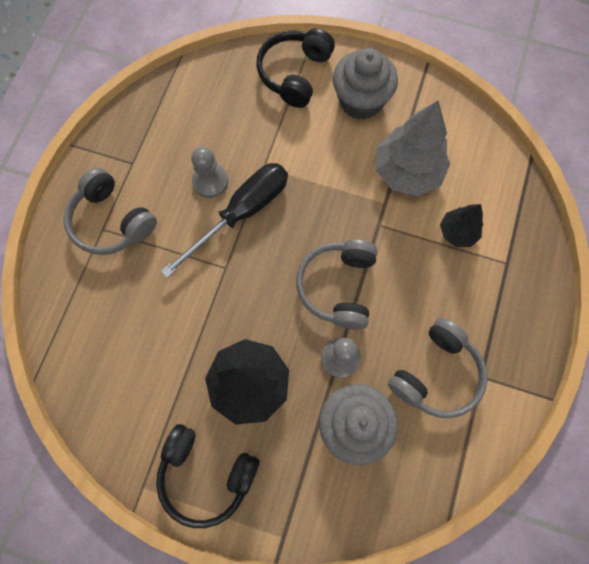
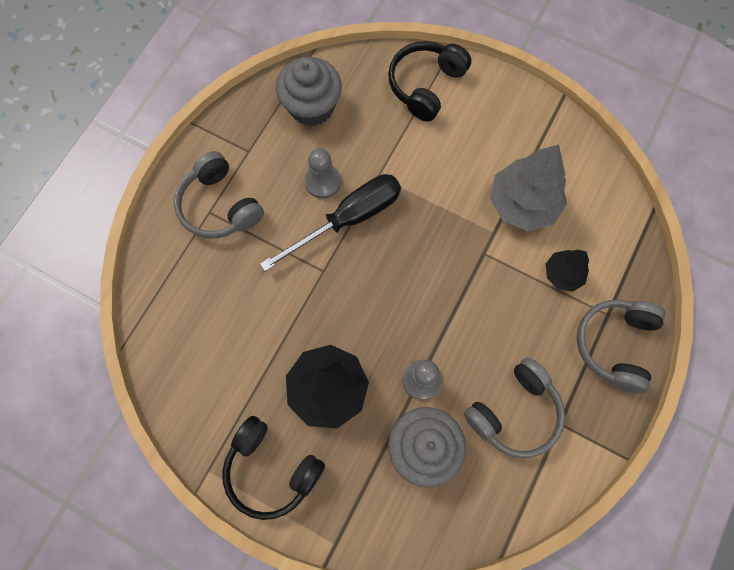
camera: 10 degrees right, 0 degrees up
grey headphones [296,240,377,330] -> grey headphones moved to [576,300,666,393]
grey cupcake [333,48,398,120] -> grey cupcake moved to [276,57,342,126]

